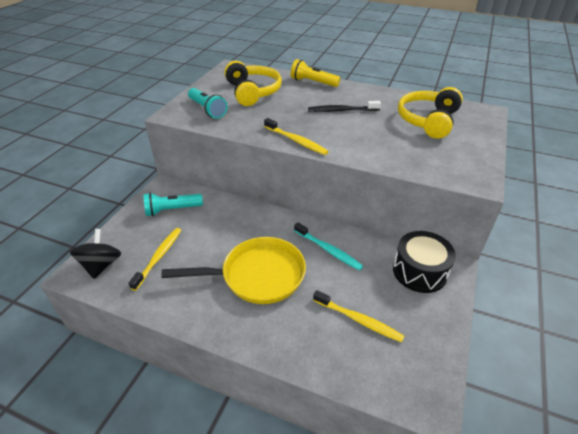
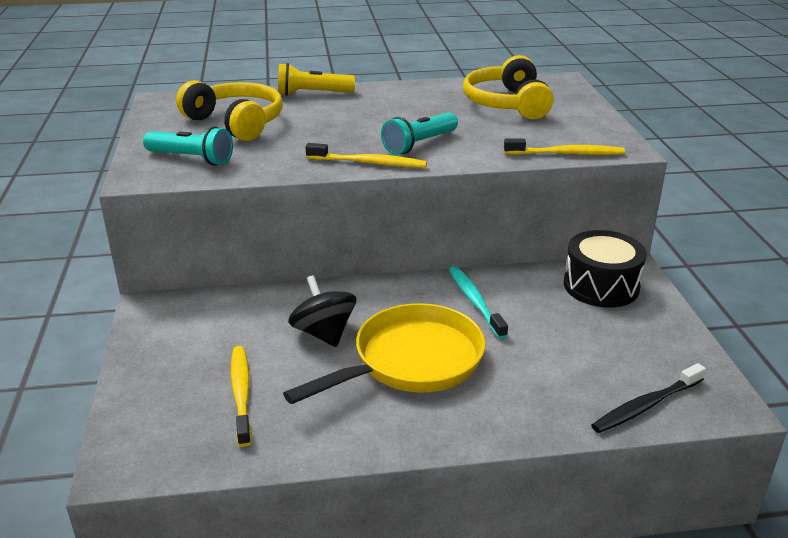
camera: 30 degrees left, 10 degrees down
black spinning top [70,229,122,279] -> black spinning top moved to [288,275,356,347]
turquoise flashlight [144,193,203,216] -> turquoise flashlight moved to [381,112,458,155]
turquoise toothbrush [294,222,363,271] -> turquoise toothbrush turned 120 degrees counterclockwise [449,266,508,339]
black toothbrush [308,101,381,112] -> black toothbrush moved to [591,363,706,433]
yellow toothbrush [313,290,404,342] -> yellow toothbrush moved to [504,139,625,155]

